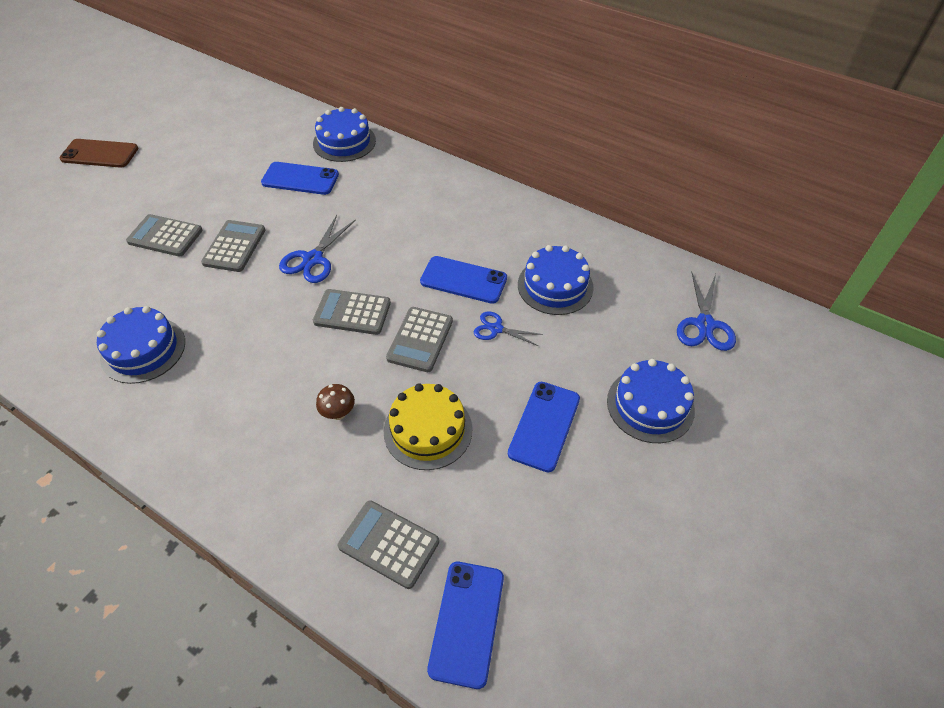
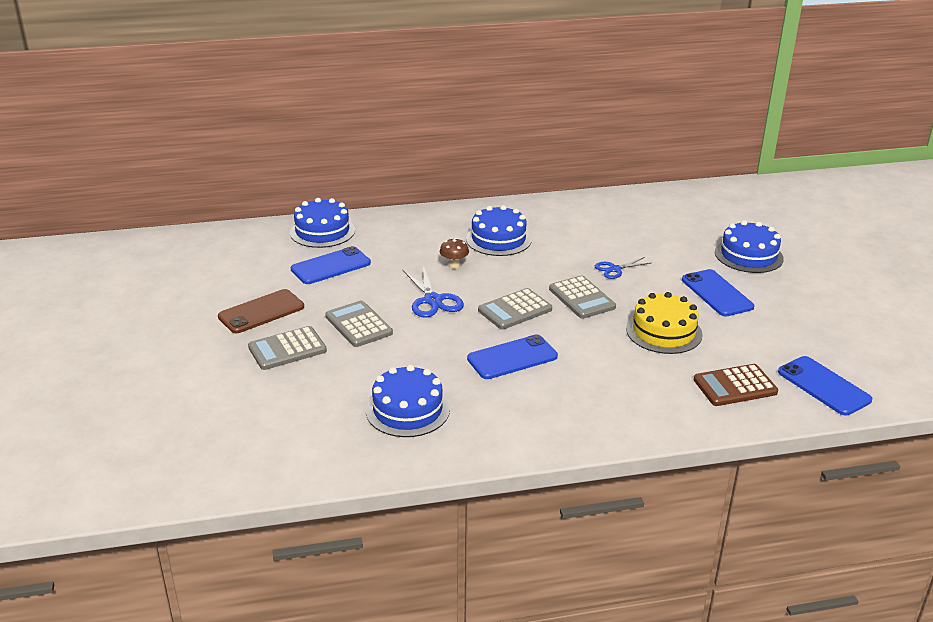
camera: 45 degrees left, 20 degrees down
brown phone [60,139,138,168] -> brown phone moved to [218,289,304,333]
brown mushroom [316,384,355,420] -> brown mushroom moved to [440,238,469,269]
grey calculator [338,500,439,589] -> brown calculator [694,364,778,406]
blue phone [420,256,507,304] -> blue phone moved to [467,334,558,379]
blue cake [518,245,594,315] -> blue cake moved to [466,205,532,256]
blue scissors [677,273,736,351] -> none

